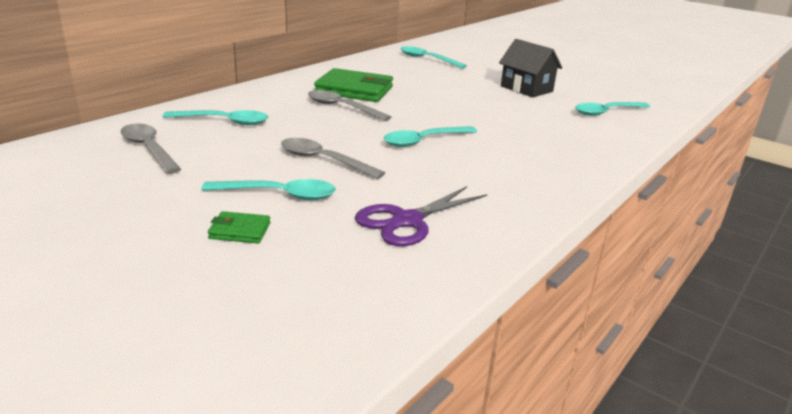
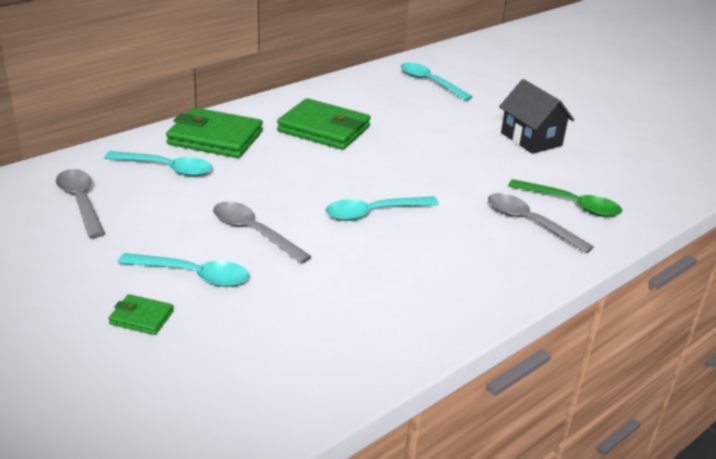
camera: 10 degrees right, 5 degrees up
grey spoon [308,90,391,121] -> grey spoon moved to [488,193,594,253]
purple scissors [355,186,487,246] -> none
turquoise spoon [575,102,650,116] -> none
none -> green wallet [166,107,263,158]
none -> green spoon [508,179,622,217]

